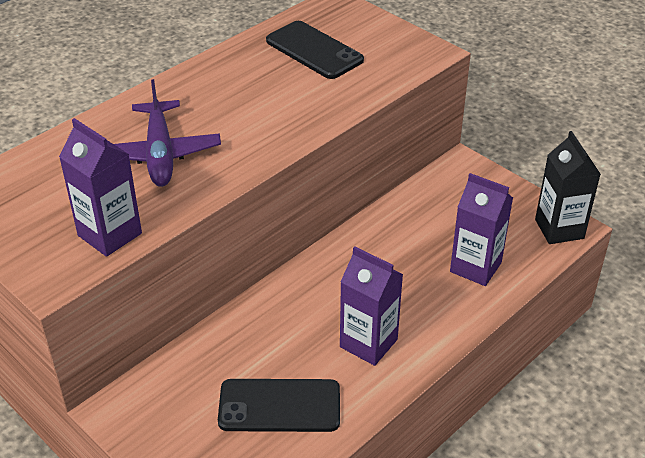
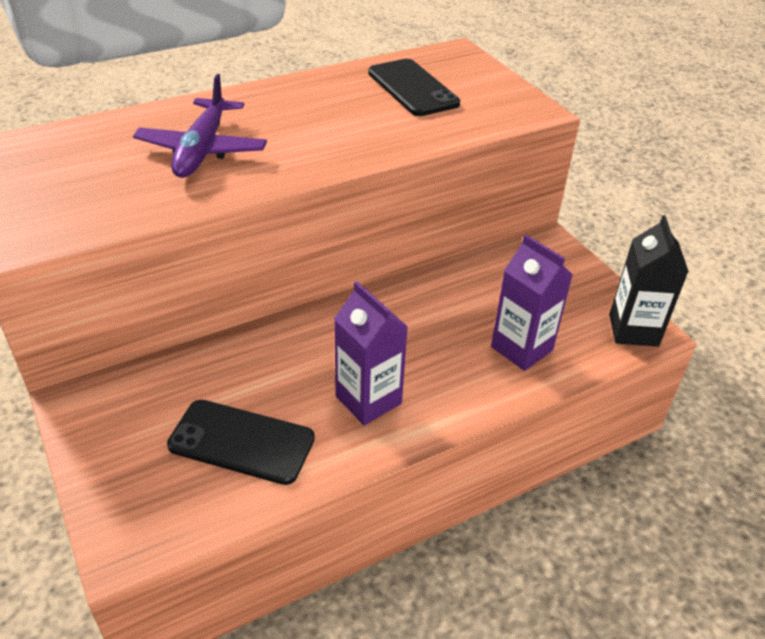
camera: 15 degrees right, 0 degrees up
purple carton [59,118,142,257] -> none

